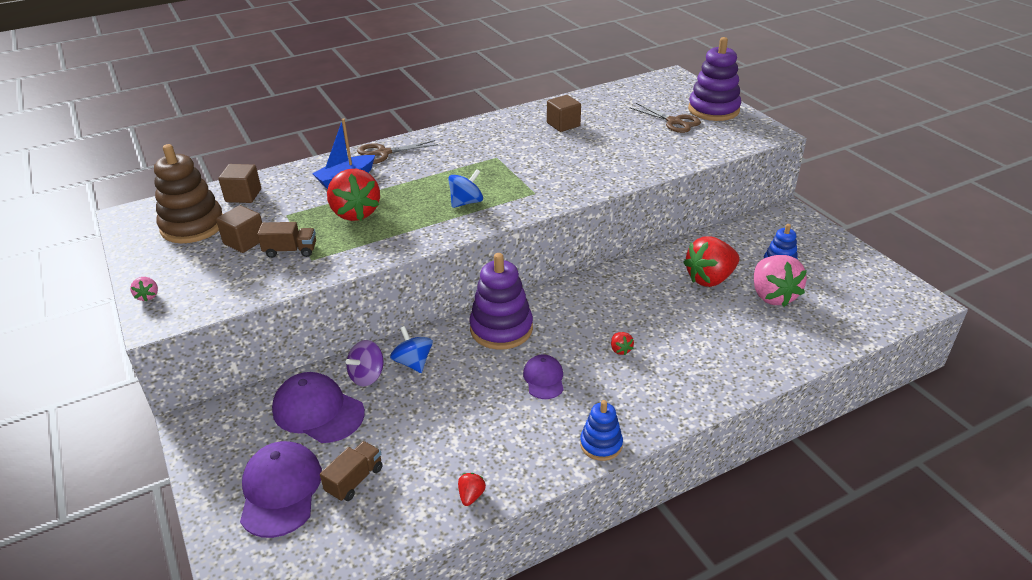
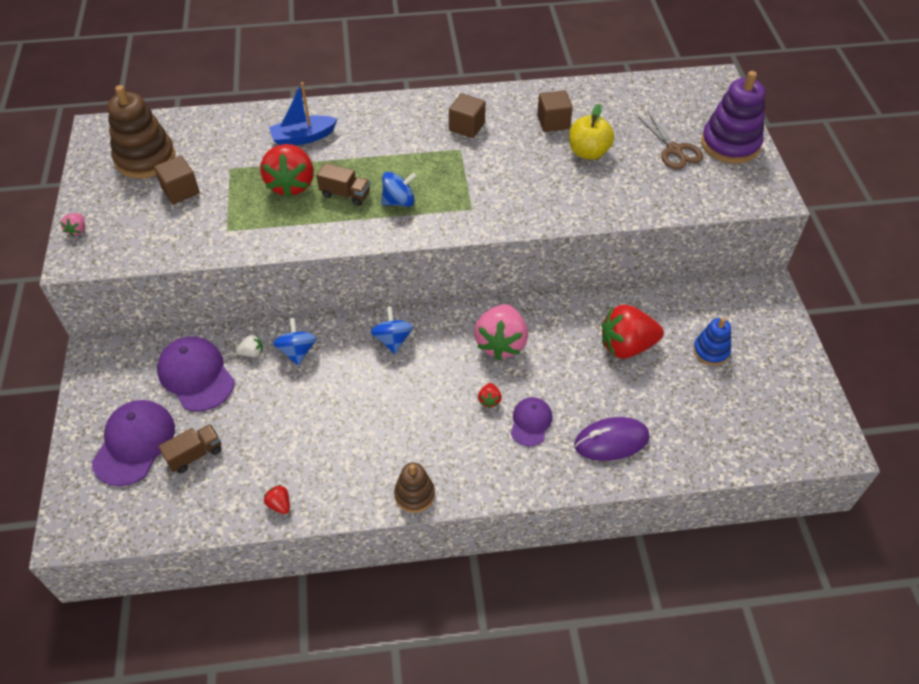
camera: 20 degrees right, 15 degrees up
brown cube [219,164,261,203] -> brown cube moved to [449,93,486,138]
brown truck [257,222,316,258] -> brown truck moved to [316,163,370,206]
purple spinning top [346,340,383,386] -> white strawberry [236,335,263,357]
brown scissors [357,140,438,164] -> none
red strawberry [458,473,486,506] -> red strawberry turned 75 degrees counterclockwise [264,485,290,514]
purple stacking toy [469,253,533,350] -> blue spinning top [371,307,413,354]
purple cap [523,355,564,399] -> purple cap moved to [511,397,552,446]
blue stacking toy [580,400,623,461] -> brown stacking toy [394,463,435,513]
pink strawberry [754,255,807,307] -> pink strawberry moved to [474,304,528,360]
none -> yellow apple [569,104,614,160]
none -> purple mouse [574,417,650,461]

